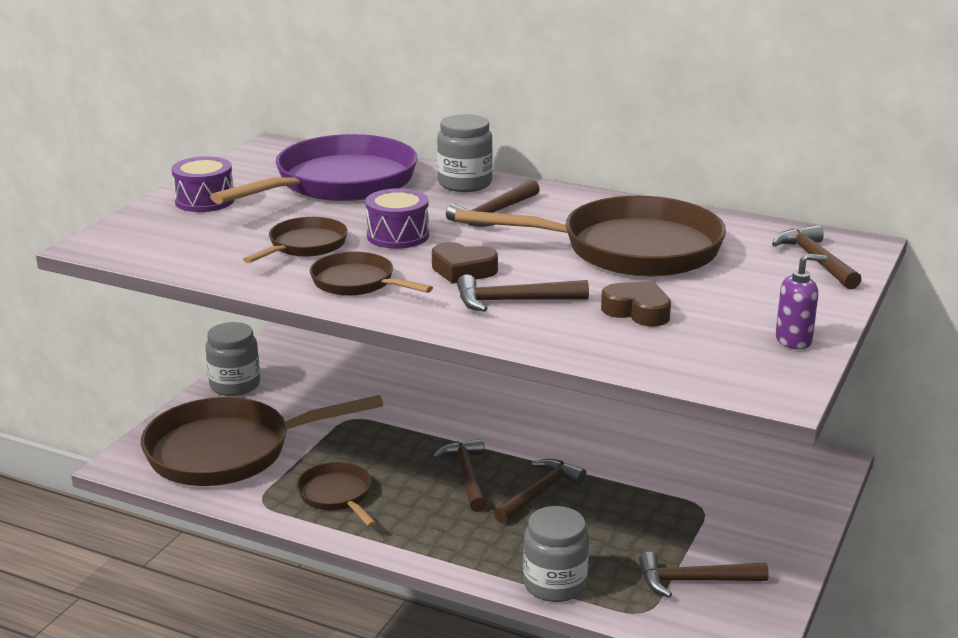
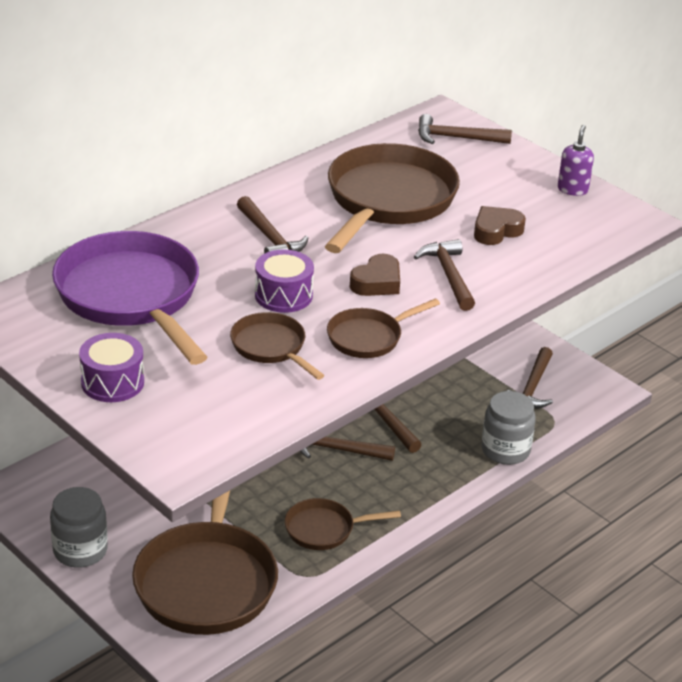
camera: 70 degrees left, 10 degrees up
grey jar [437,114,493,192] -> none
brown hammer [457,275,589,312] -> brown hammer turned 150 degrees clockwise [414,239,475,311]

